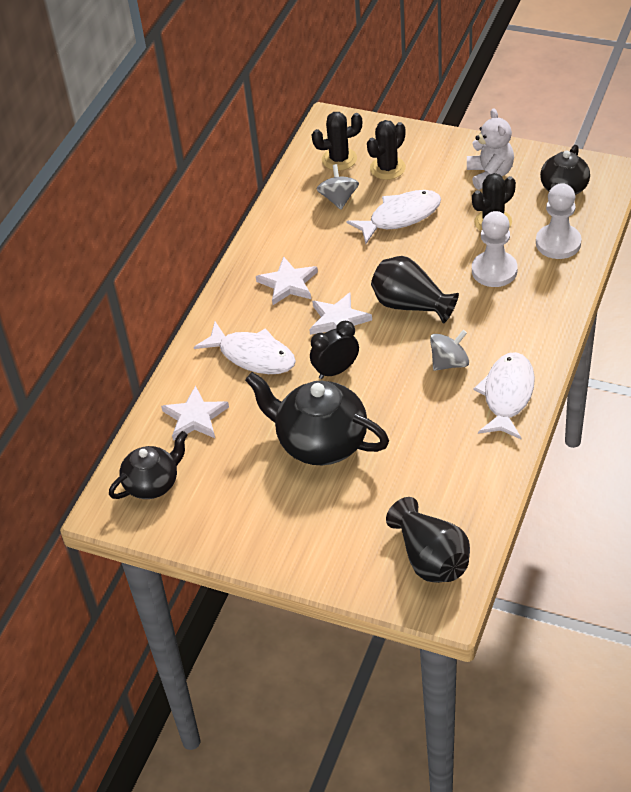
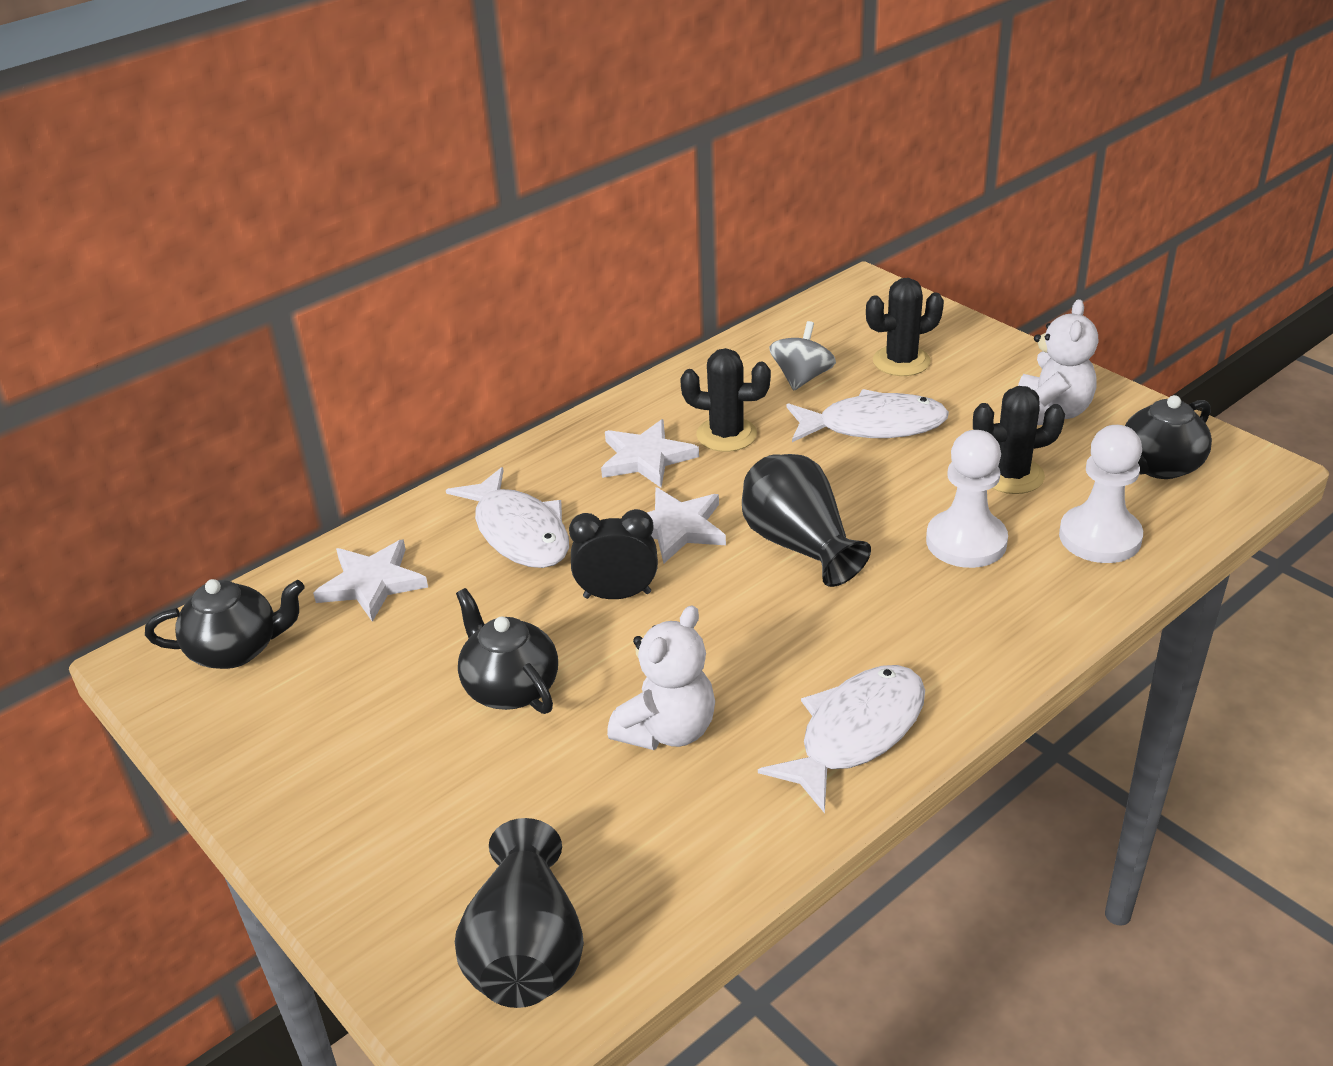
camera: 25 degrees right, 10 degrees down
black teapot [245,372,389,465] -> black teapot [456,588,558,714], size x0.62
black cactus [312,112,362,171] -> black cactus moved to [680,348,771,452]
grey spinning top [430,330,469,371] -> none
none -> white teddy bear [607,605,715,750]

